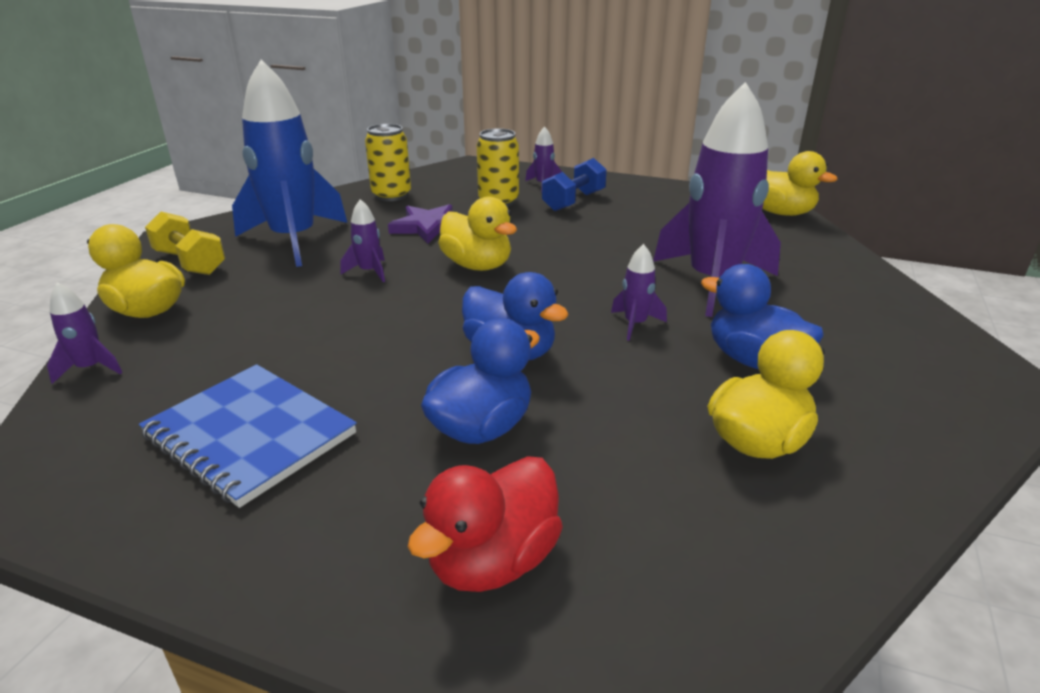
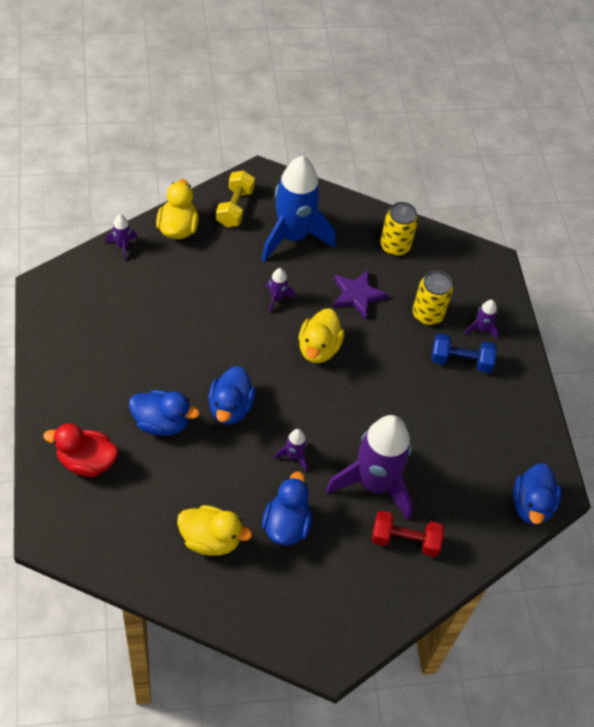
camera: 55 degrees right, 25 degrees up
blue notebook [139,364,357,508] -> none
yellow duck [763,151,838,216] -> blue duck [513,463,561,525]
none -> red dumbbell [372,511,444,557]

